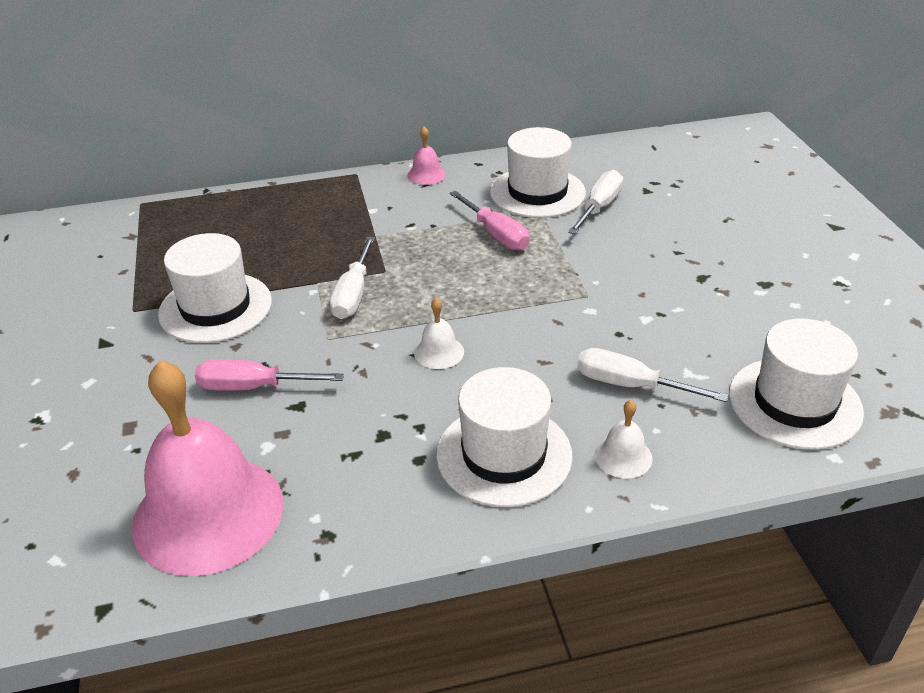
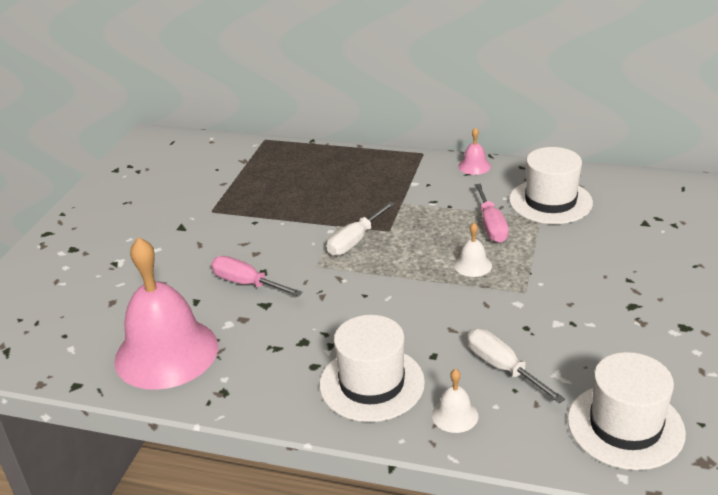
camera: 30 degrees right, 5 degrees down
white hat [158,233,272,343] -> none
white bell [414,298,464,369] -> white bell moved to [454,223,492,277]
white screwdriver [568,170,623,234] -> none

